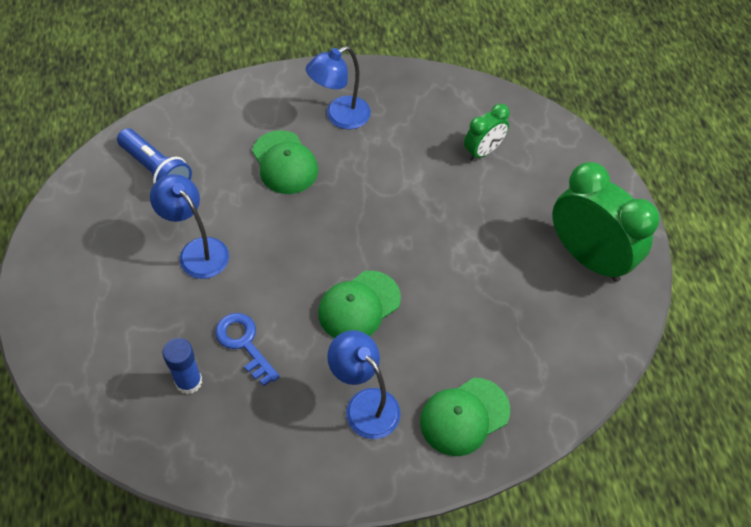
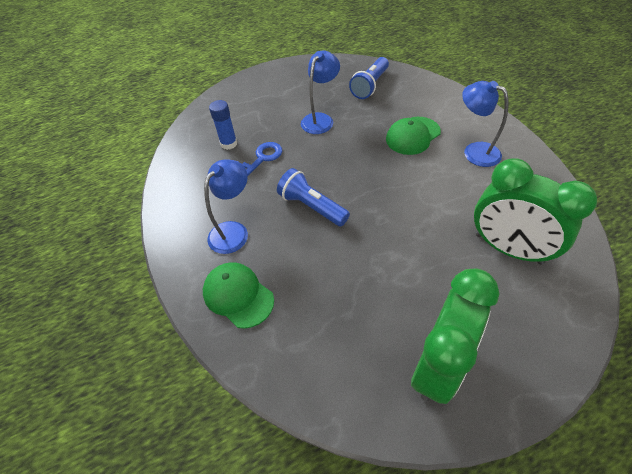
camera: 80 degrees right, 5 degrees down
green cap [318,271,401,338] -> blue flashlight [277,168,350,226]
green clock [464,104,510,161] -> green clock [474,158,597,265], size x1.89

